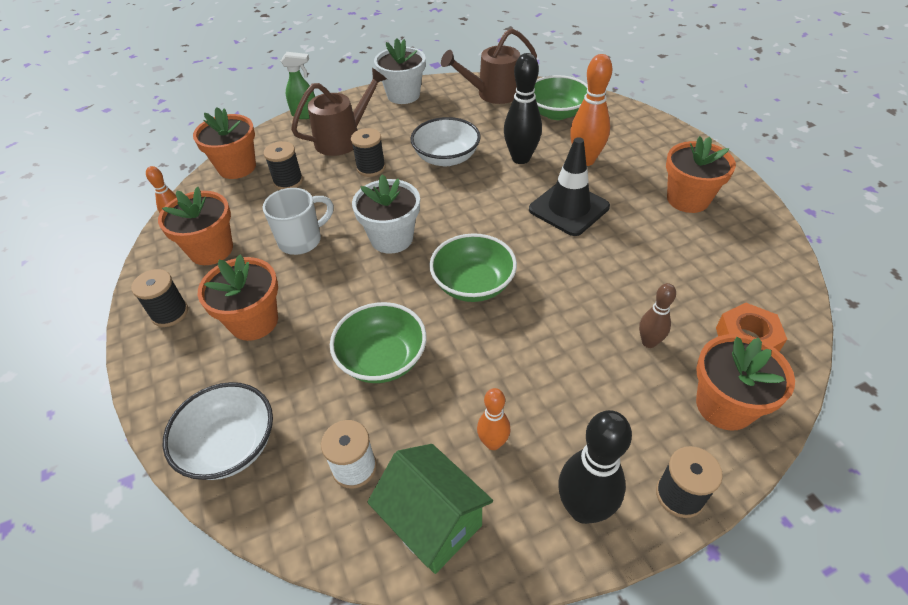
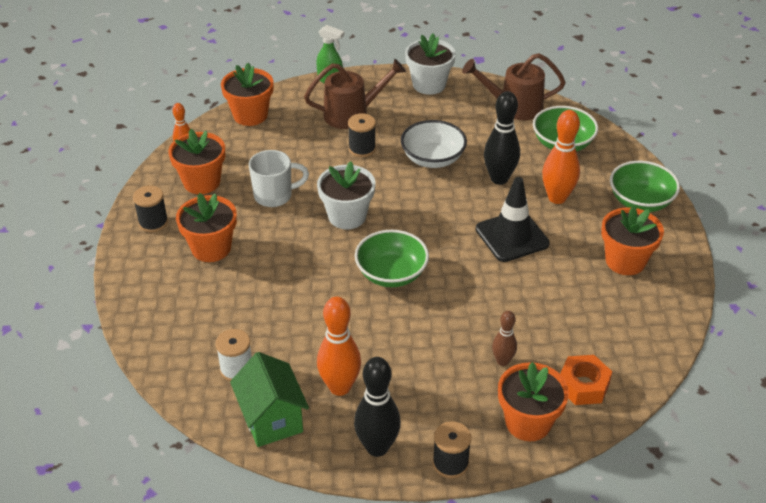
camera: 20 degrees right, 5 degrees down
white bowl [163,382,273,480] -> none
black spool [264,141,303,190] -> none
green bowl [330,302,427,383] -> green bowl moved to [610,161,680,212]
orange bowling pin [477,388,510,450] -> orange bowling pin [317,297,361,396], size x1.73

